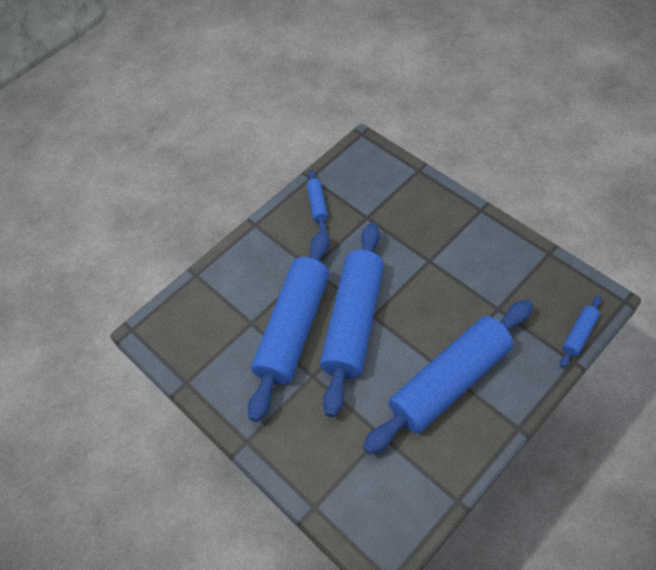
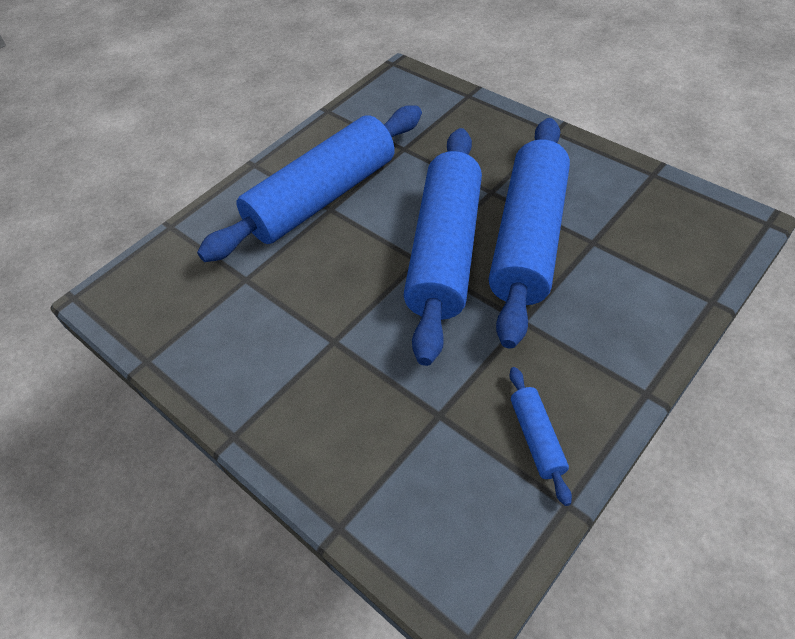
camera: 175 degrees right, 5 degrees down
blue rolling pin [560,296,602,368] -> none

